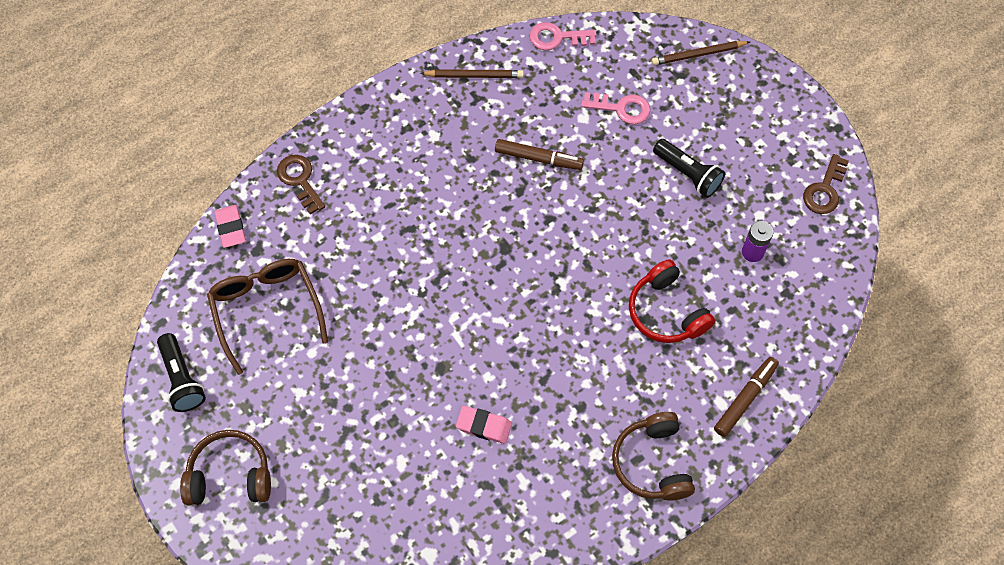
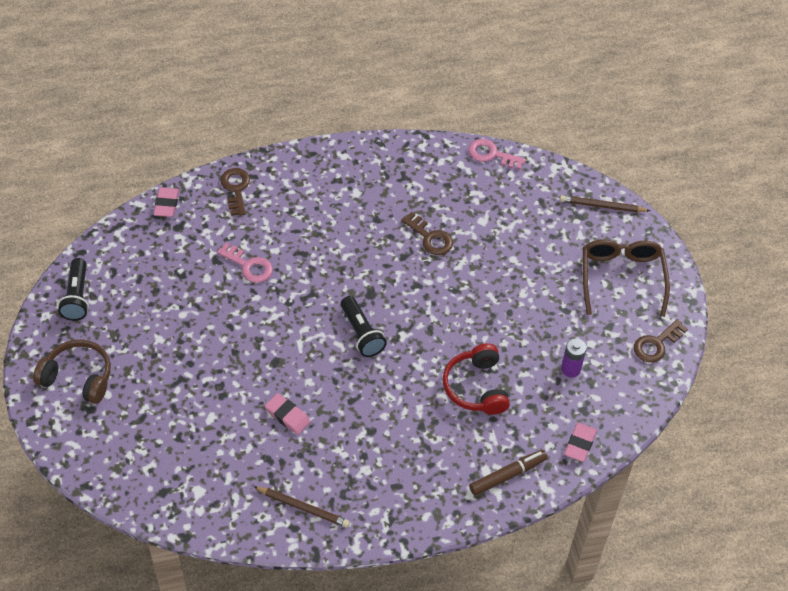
camera: 20 degrees right, 10 degrees down
brown glasses [207,259,328,375] -> brown glasses moved to [583,239,670,317]
brown pencil [420,69,524,78] -> brown pencil moved to [253,486,350,528]
brown marker [495,139,584,170] -> brown key [401,212,453,255]
pink key [581,92,650,124] -> pink key moved to [217,243,273,283]
brown headphones [612,412,695,501] -> none
black flashlight [653,139,725,198] -> black flashlight moved to [341,296,387,357]
none -> pink eraser [564,423,597,462]

